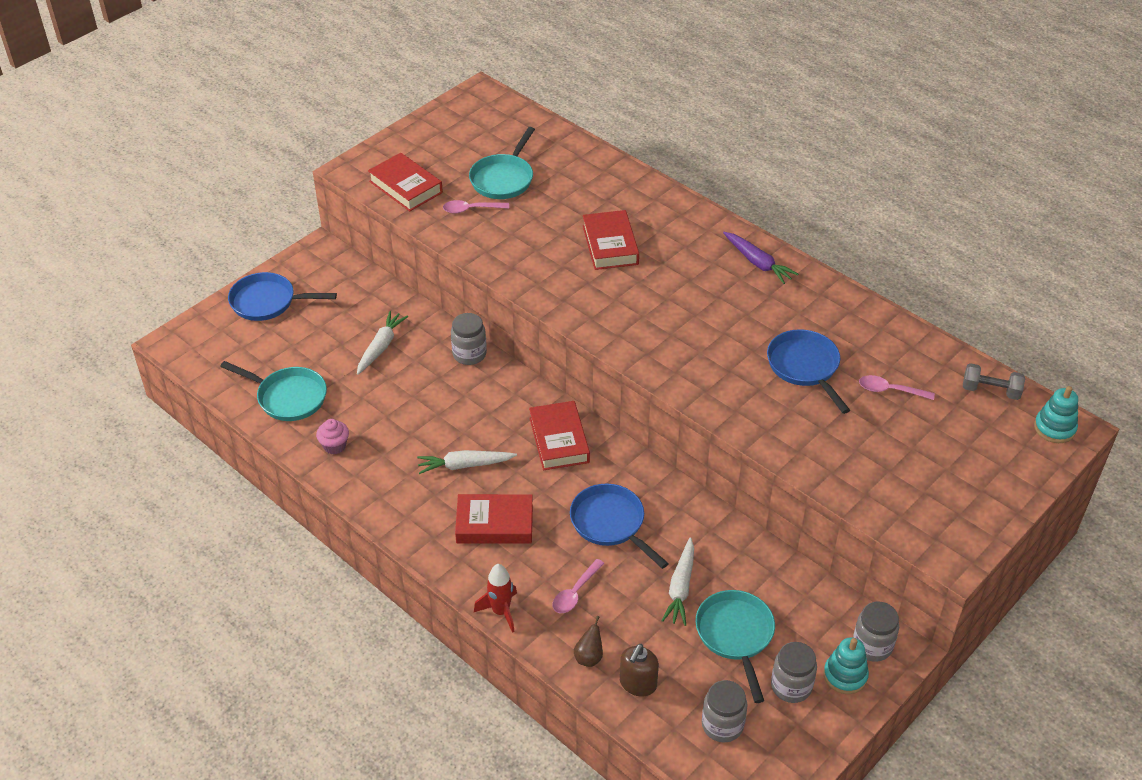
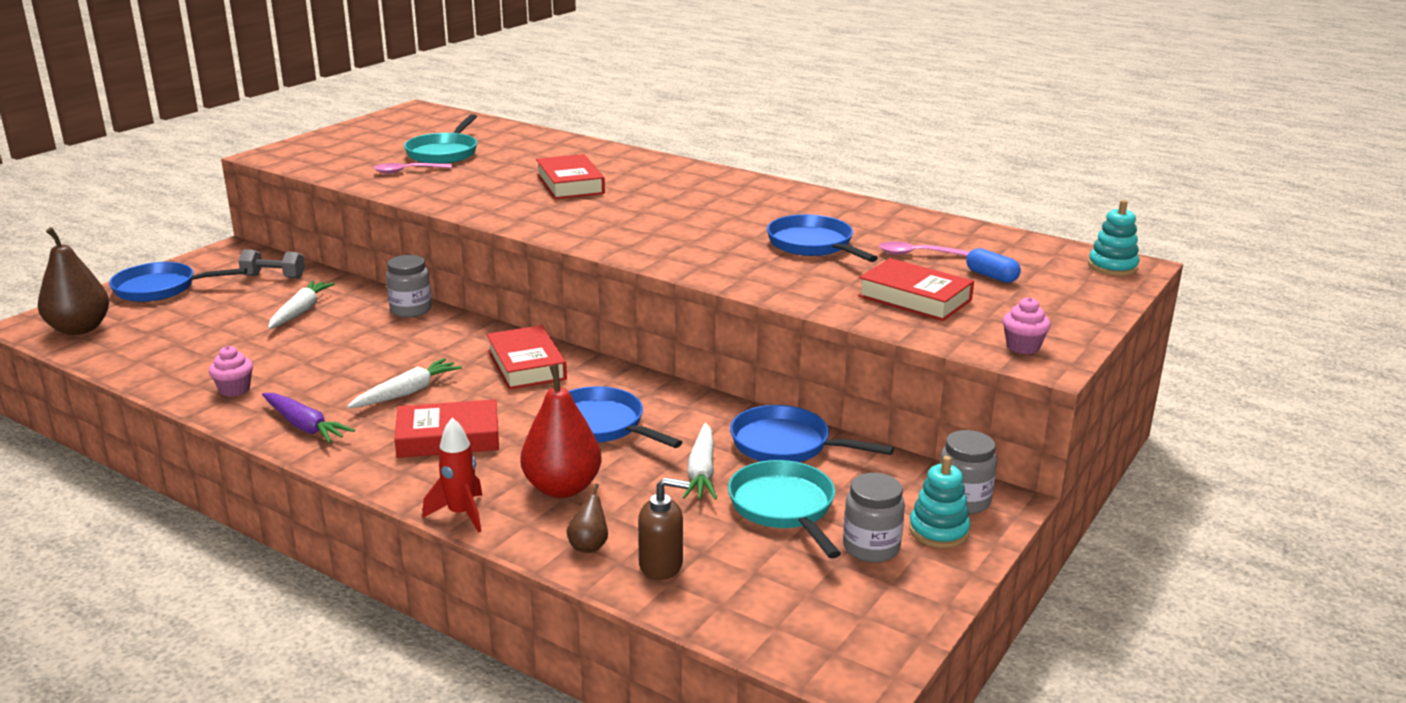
camera: 10 degrees left, 20 degrees down
turquoise pan [220,361,327,421] -> none
red book [368,153,443,211] -> red book moved to [858,258,974,321]
white carrot [417,450,517,474] -> white carrot turned 150 degrees clockwise [347,358,462,408]
pink spoon [552,559,605,613] -> red pear [521,365,602,498]
brown soap dispenser [620,644,659,696] -> brown soap dispenser turned 105 degrees counterclockwise [638,477,690,580]
grey jar [702,680,747,743] -> none
purple carrot [723,232,798,284] -> purple carrot moved to [262,393,355,443]
grey dumbbell [963,363,1025,400] -> grey dumbbell moved to [238,249,305,278]
none -> brown pear [38,227,109,335]
none -> blue pan [730,405,894,462]
none -> blue capsule [966,248,1021,283]
none -> pink cupcake [1003,297,1051,354]

